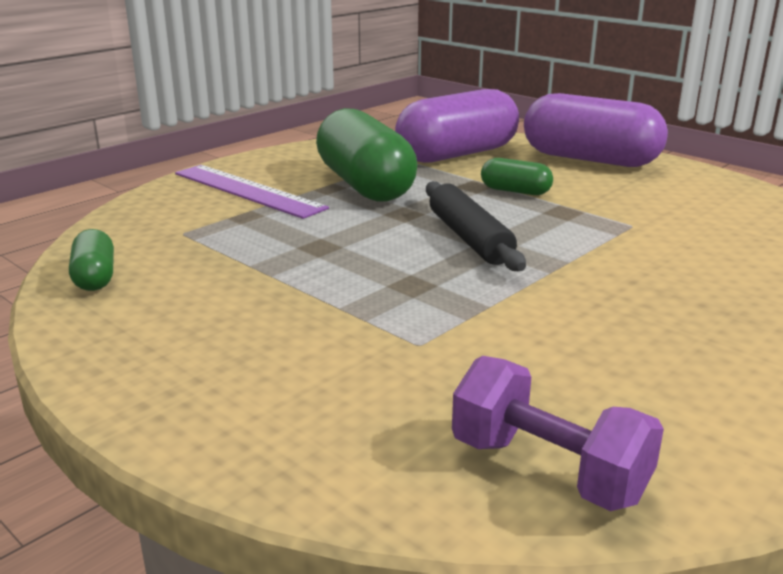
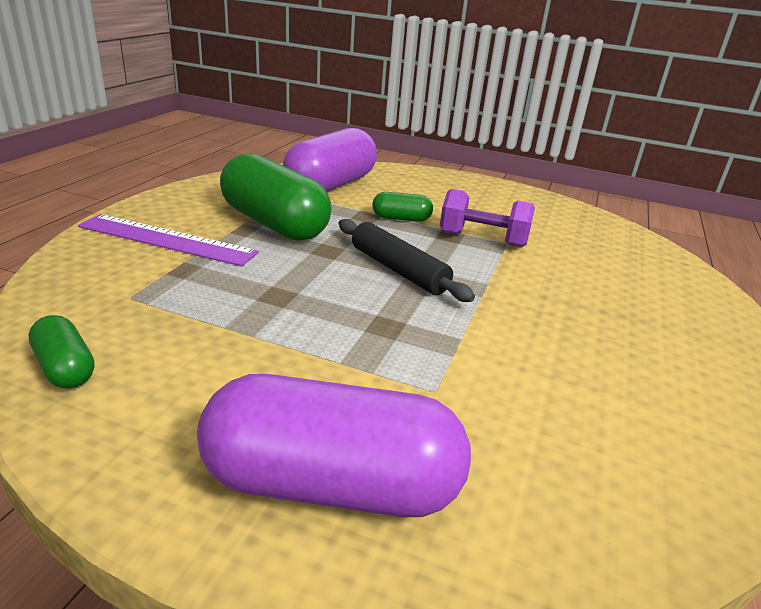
camera: 25 degrees left, 5 degrees up
purple dumbbell [452,356,664,511] -> purple dumbbell moved to [440,189,535,247]
purple capsule [524,93,668,167] -> purple capsule moved to [197,374,471,517]

